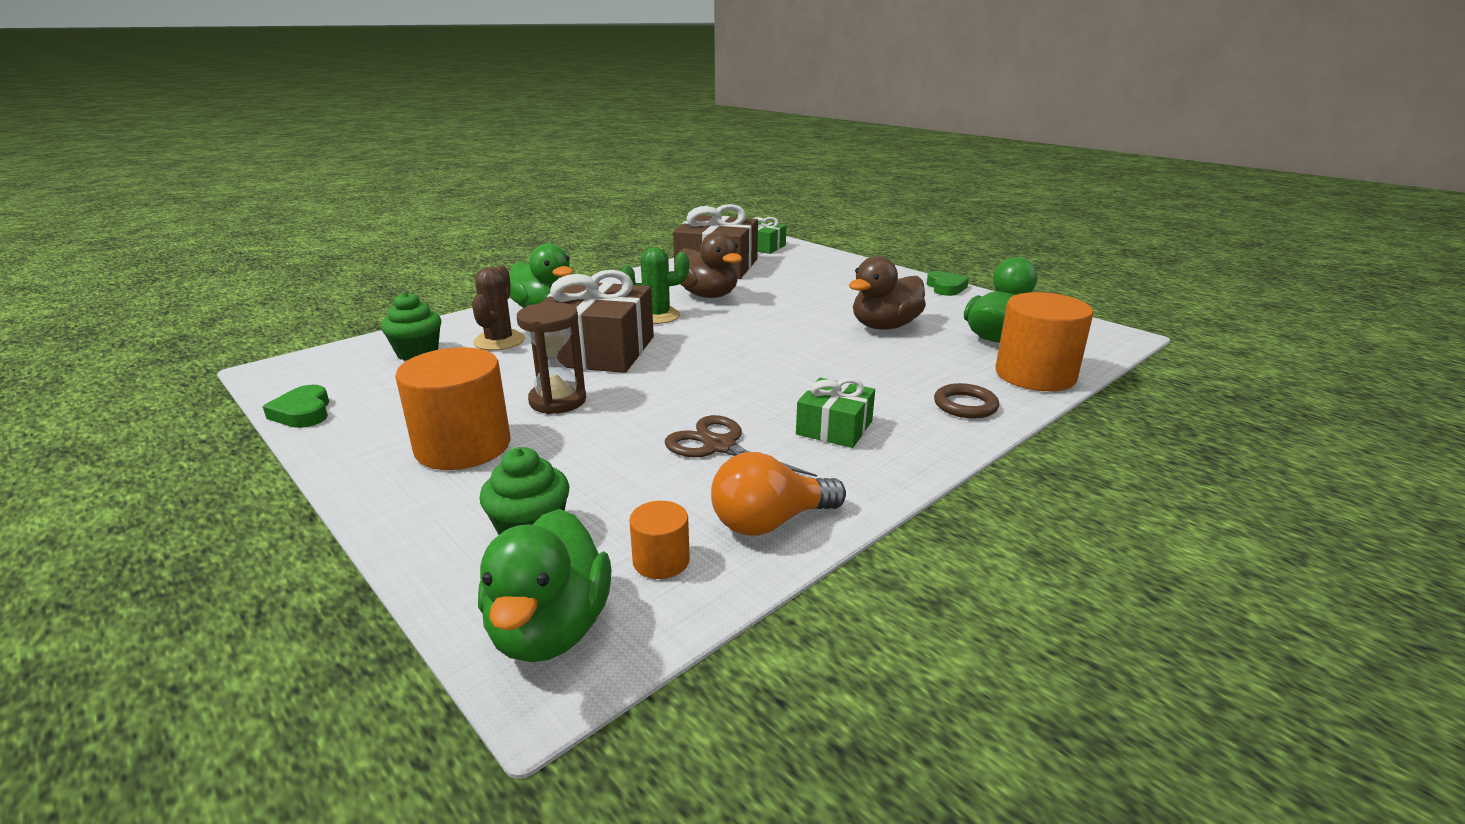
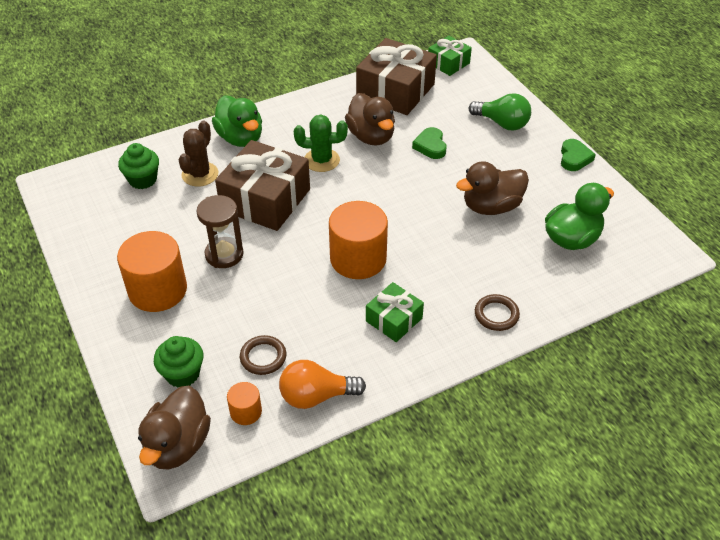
camera: 15 degrees right, 20 degrees up
green heart [263,385,329,428] -> green heart moved to [412,127,447,159]
green duck [478,509,612,662] -> brown duck [138,385,211,469]
brown scissors [665,415,817,477] -> none
orange cylinder [996,292,1093,391] -> orange cylinder moved to [329,201,388,279]
none -> brown ring [240,335,286,375]
none -> green light bulb [469,93,531,130]

